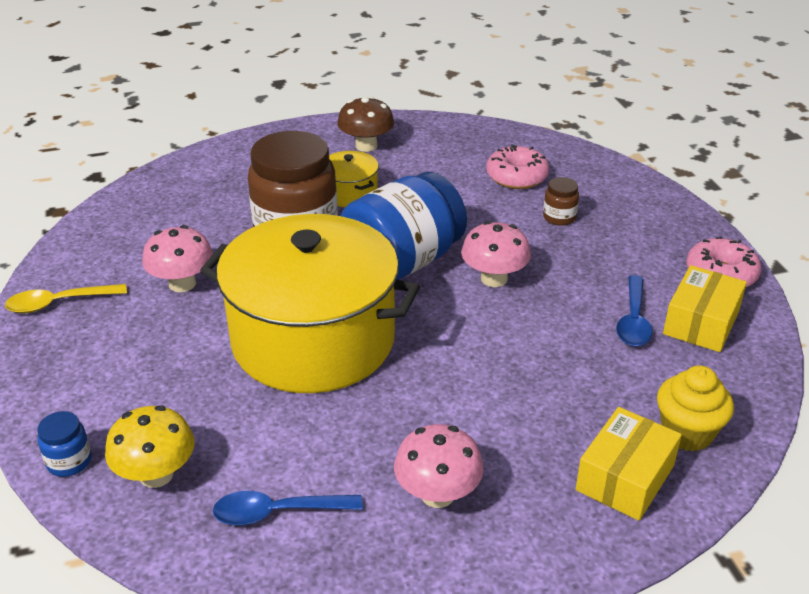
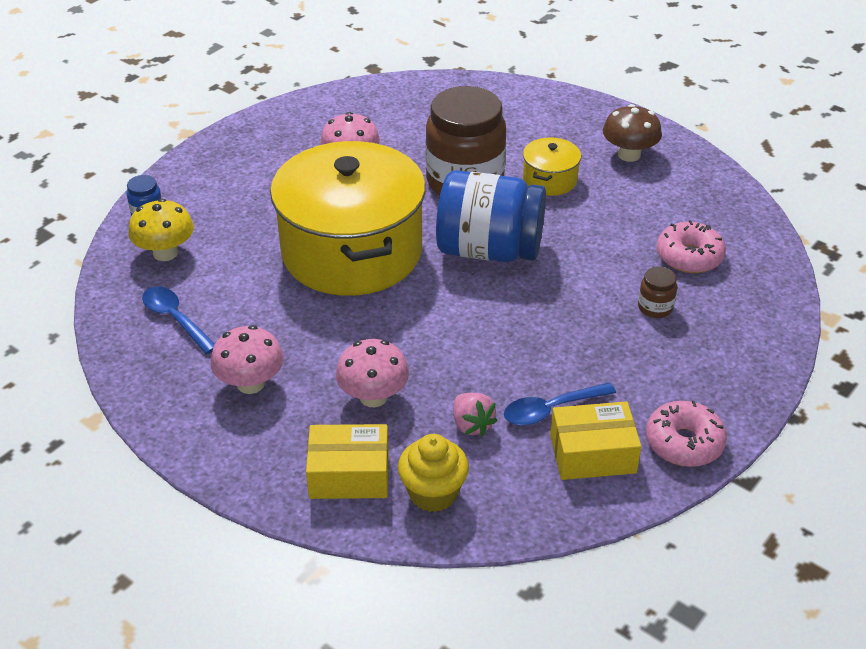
camera: 55 degrees right, 5 degrees up
yellow spoon [5,284,127,313] -> none
pink mushroom [461,221,531,287] -> pink mushroom moved to [336,339,409,407]
none -> pink strawberry [454,393,498,436]

